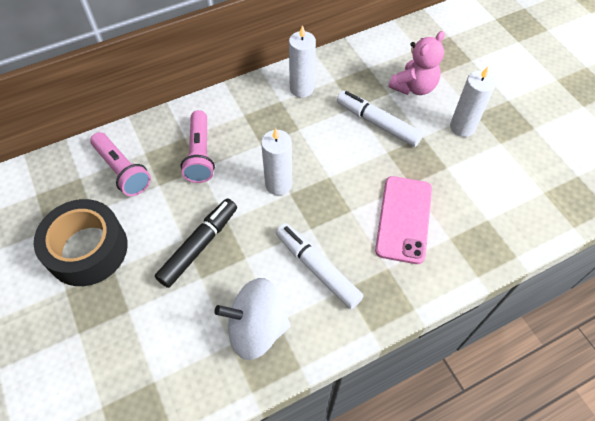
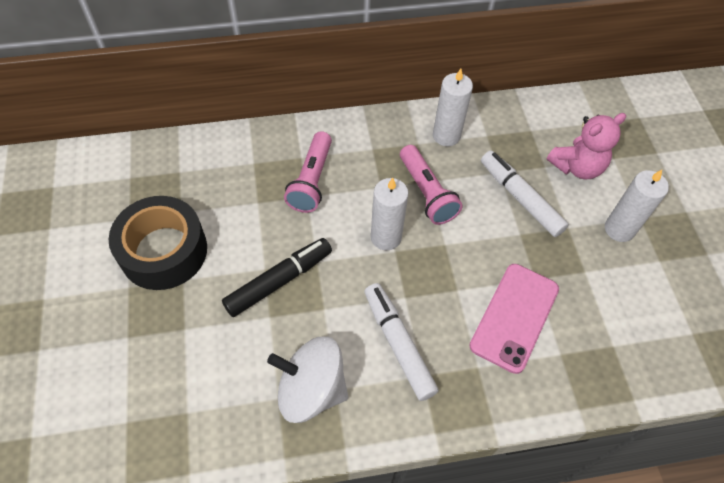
camera: 15 degrees right, 0 degrees up
pink flashlight [90,132,151,196] -> pink flashlight moved to [400,145,463,225]

